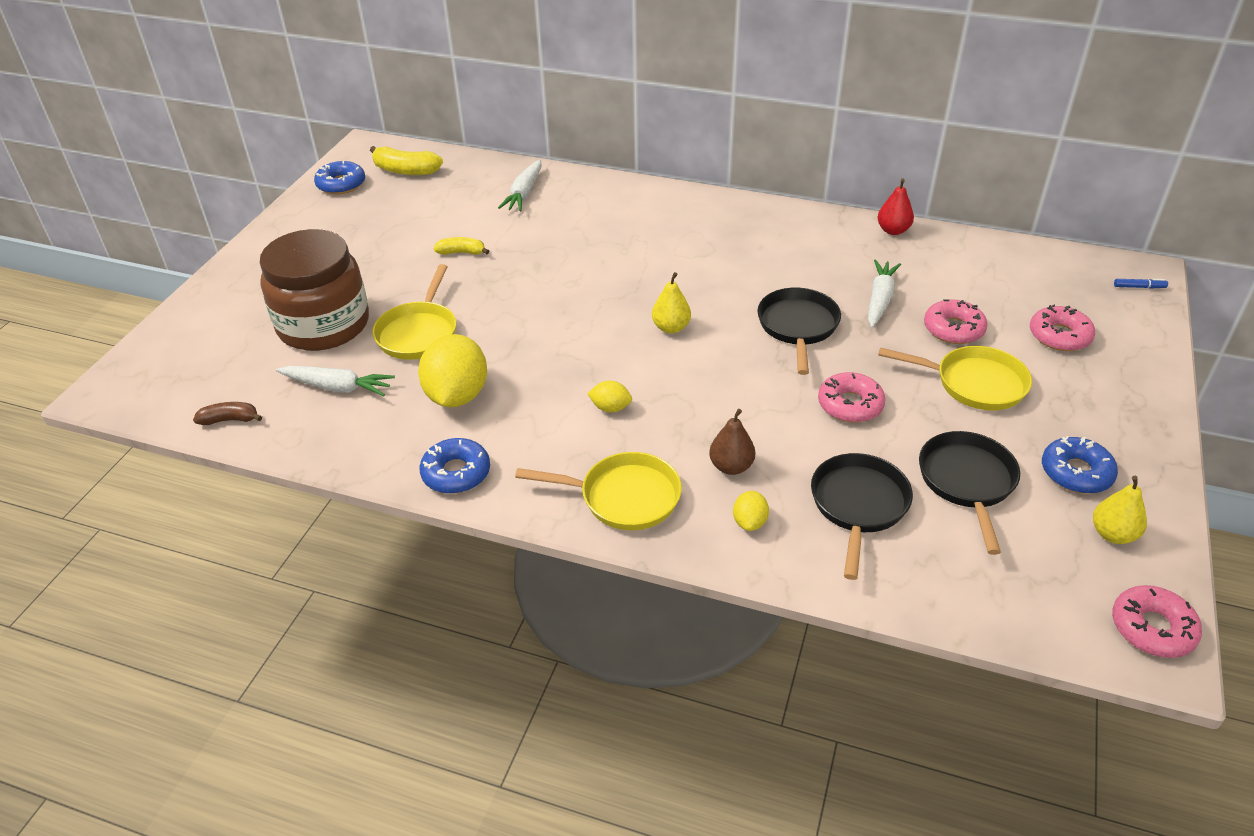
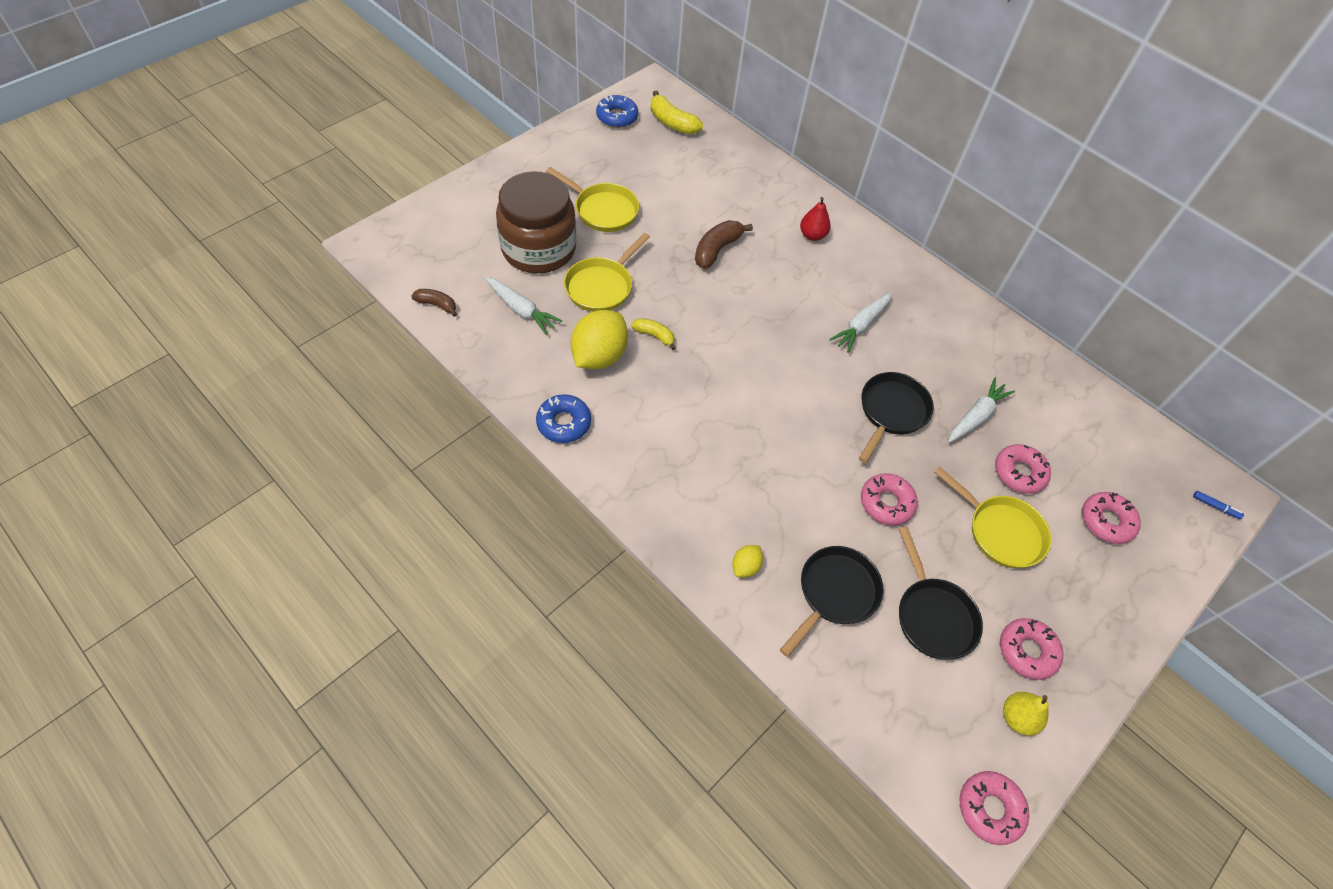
camera: 20 degrees right, 15 degrees up
yellow banana [433,237,489,255] -> yellow banana moved to [631,318,676,350]
white carrot [498,159,542,211] -> white carrot moved to [829,293,892,353]
yellow pan [515,452,682,530] -> yellow pan moved to [546,167,639,232]
yellow lemon [587,381,632,412] -> none
yellow pear [652,272,691,333] -> none
brown pear [709,409,755,475] -> none
red pear [878,178,914,235] -> red pear moved to [800,197,831,241]
black pan [919,431,1020,555] -> black pan turned 135 degrees clockwise [899,527,983,660]
blue donut [1042,436,1118,494] -> pink donut [1000,618,1063,680]
none -> brown banana [695,220,753,269]

